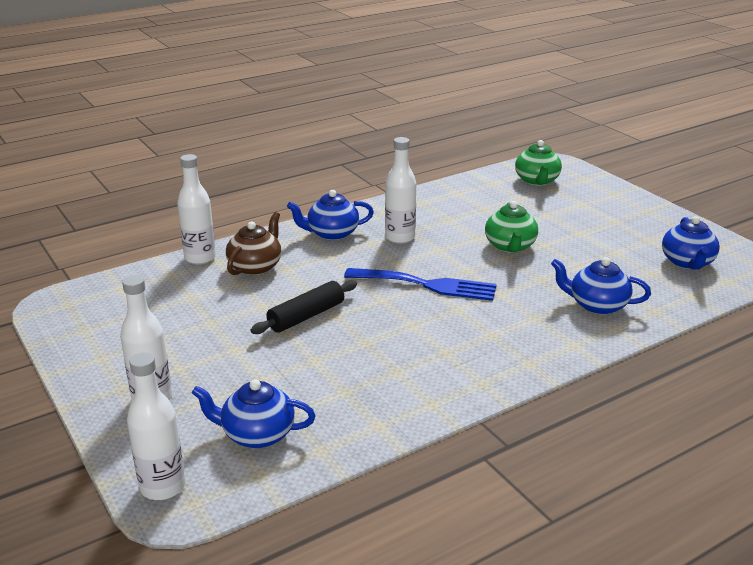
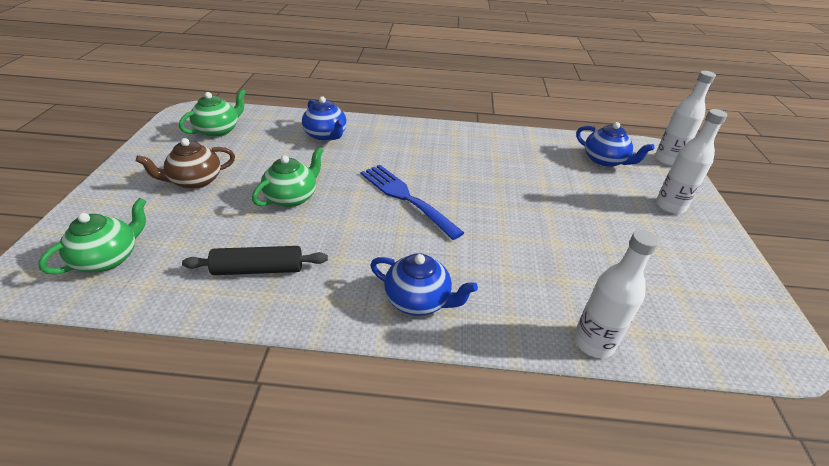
camera: 145 degrees left, 10 degrees up
brown teapot [226,212,281,276] -> brown teapot moved to [136,138,235,189]
black rolling pin [251,280,357,334] -> black rolling pin moved to [182,246,328,275]
white bottle [385,137,416,244] -> none
blue teapot [662,216,720,270] -> green teapot [179,89,246,137]

